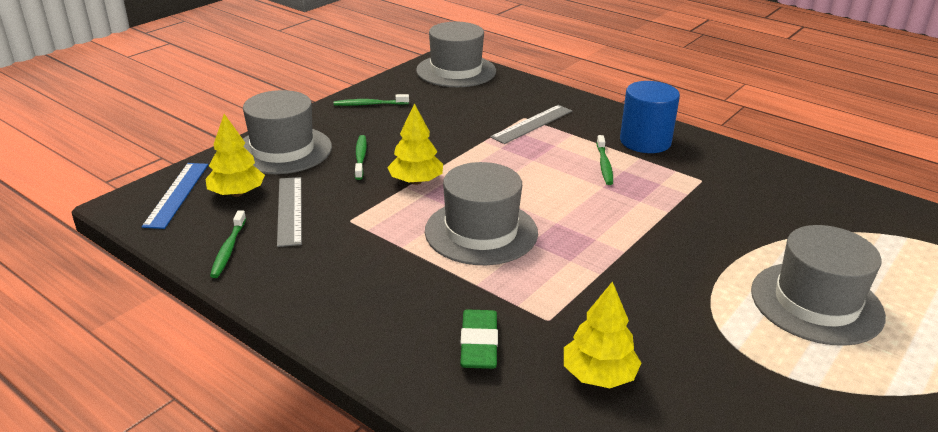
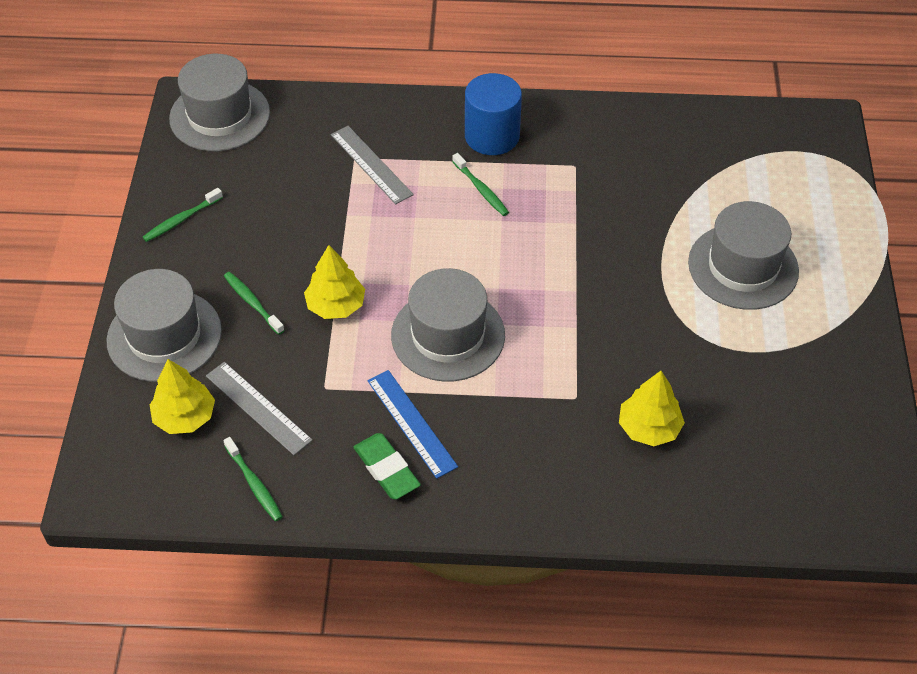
camera: 35 degrees left, 20 degrees up
blue ruler [142,163,208,229] -> blue ruler moved to [368,370,458,479]
green eraser [460,309,498,369] -> green eraser moved to [353,433,421,500]
grey ruler [490,105,572,144] -> grey ruler turned 45 degrees counterclockwise [331,126,414,204]

